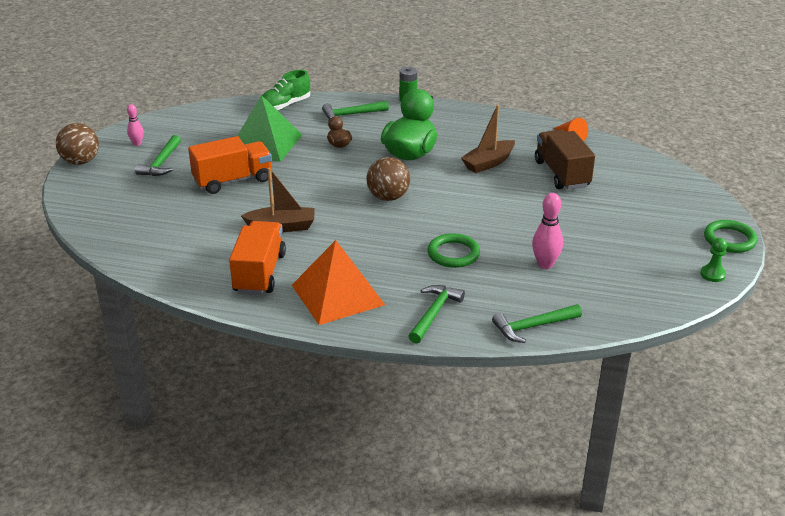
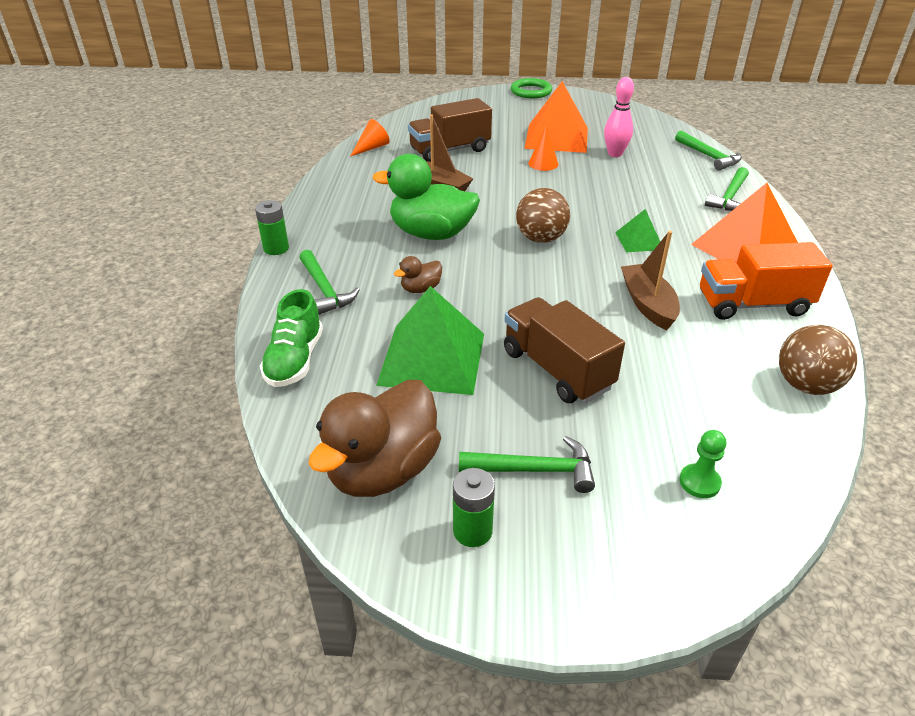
camera: 100 degrees left, 5 degrees up
brown ball [56,123,99,165] -> brown ball moved to [779,325,857,395]
pink bowling pin [127,104,144,146] -> green battery [453,468,495,547]
orange truck [188,136,272,194] -> brown truck [504,297,625,403]
green shoe [262,70,310,111] -> green shoe turned 60 degrees clockwise [260,289,323,387]
green hammer [408,285,465,344] -> green hammer turned 75 degrees counterclockwise [705,167,749,211]
green ring [427,233,480,268] -> none
green pawn [700,238,727,282] -> green pawn moved to [679,430,727,498]
none -> brown duck [309,380,441,497]
none -> orange pyramid [524,81,588,153]
none -> orange cone [528,123,559,171]
none -> green pyramid [615,209,660,252]

